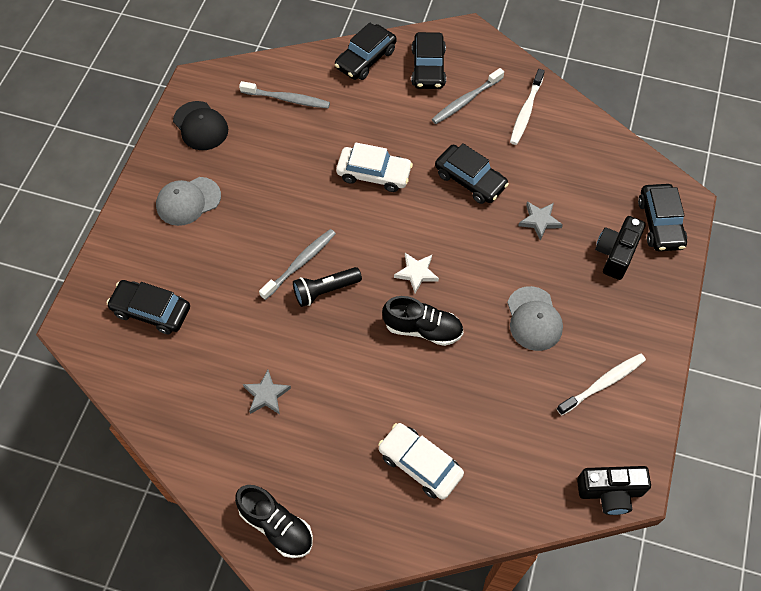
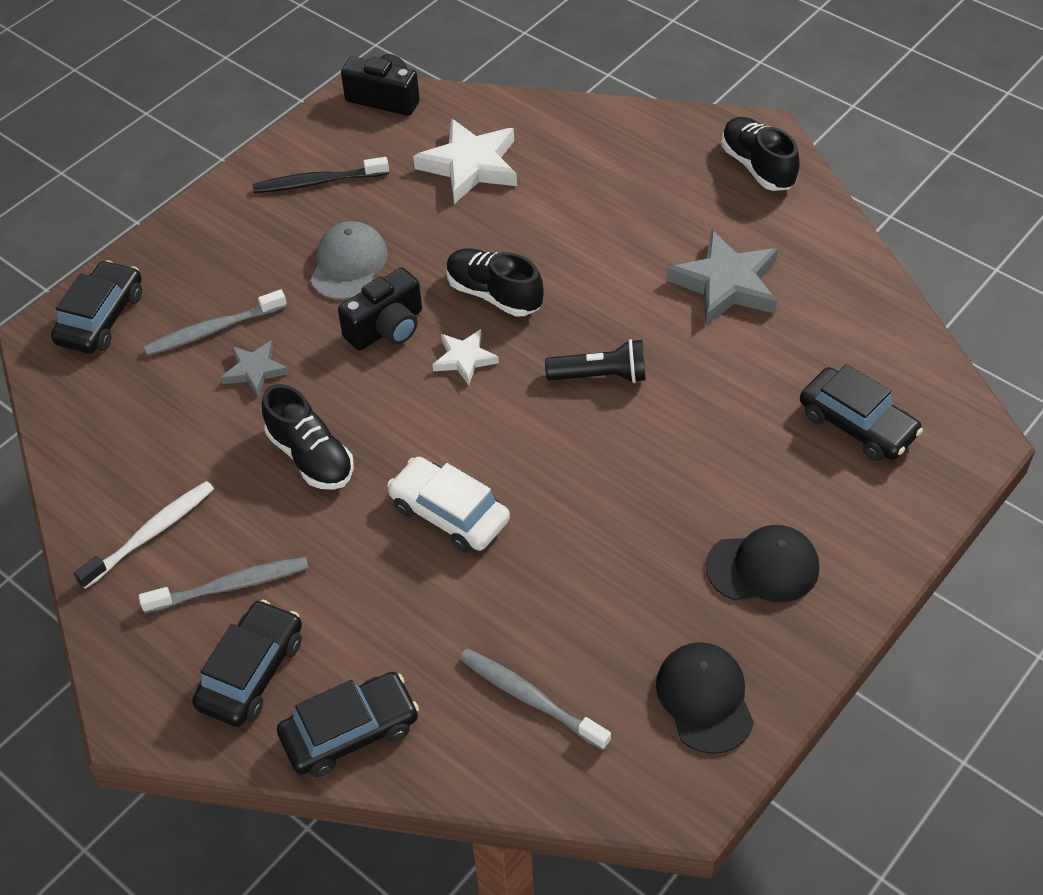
camera: 155 degrees left, 10 degrees down
grey cap [156,177,221,226] -> black cap [706,525,819,602]
grey star [243,370,291,414] -> grey star [666,230,778,325], size x1.80
grey toothbrush [259,229,336,300] -> grey toothbrush moved to [144,289,287,356]
white car [378,423,464,499] -> none
black car [435,143,509,204] -> black shoe [262,384,354,490]
white toothbrush [556,353,646,415] -> black toothbrush [253,157,389,193]
black camera [595,216,646,280] -> black camera moved to [338,268,422,351]
none -> white star [413,118,517,204]

